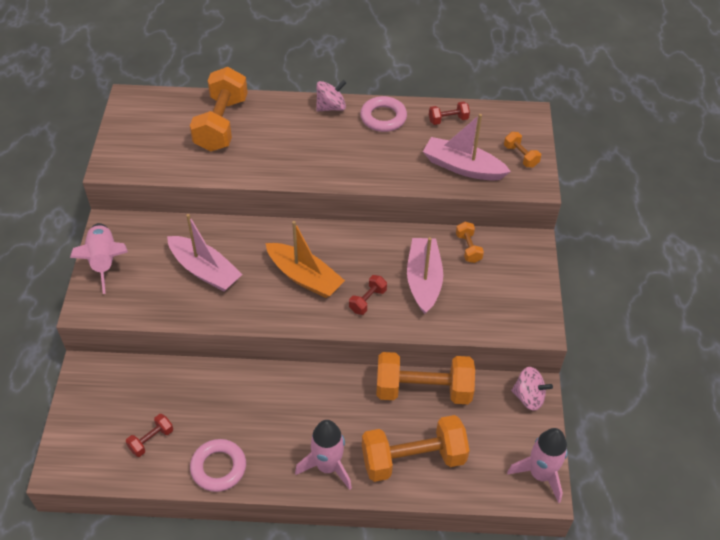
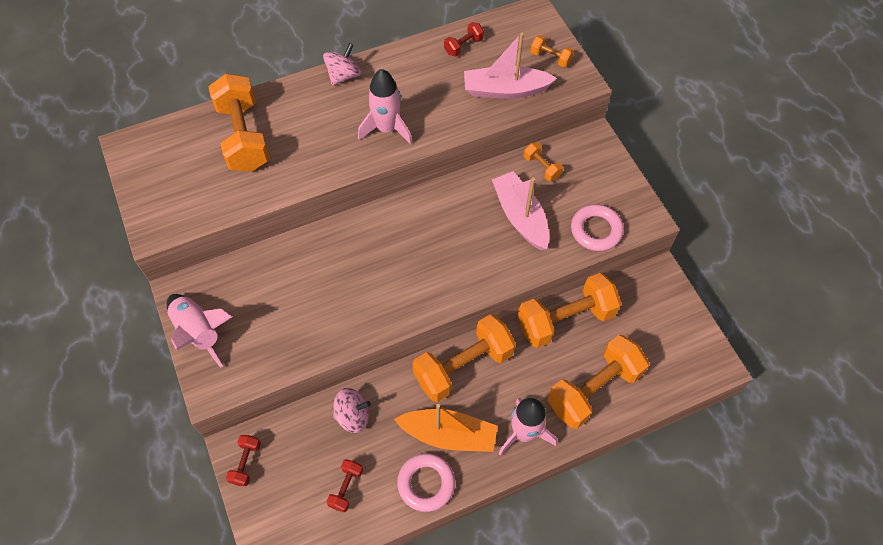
camera: 25 degrees left, 10 degrees up
pink boat [167,214,243,292] -> none
orange boat [265,221,345,298] -> orange boat moved to [394,404,498,452]
red dumbbell [349,275,387,315] -> red dumbbell moved to [226,435,261,486]
pink ring [360,96,407,132] -> pink ring moved to [571,204,624,251]
pink rocket [507,428,567,503] -> pink rocket moved to [358,69,412,145]
pink spinning top [511,367,553,411] -> pink spinning top moved to [333,388,371,433]
none -> orange dumbbell [412,314,516,402]

